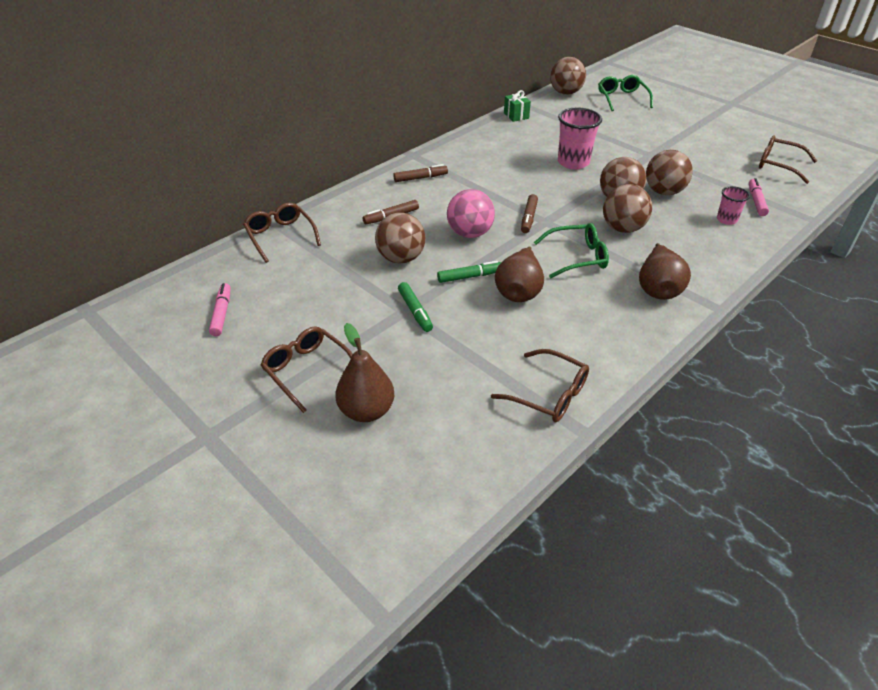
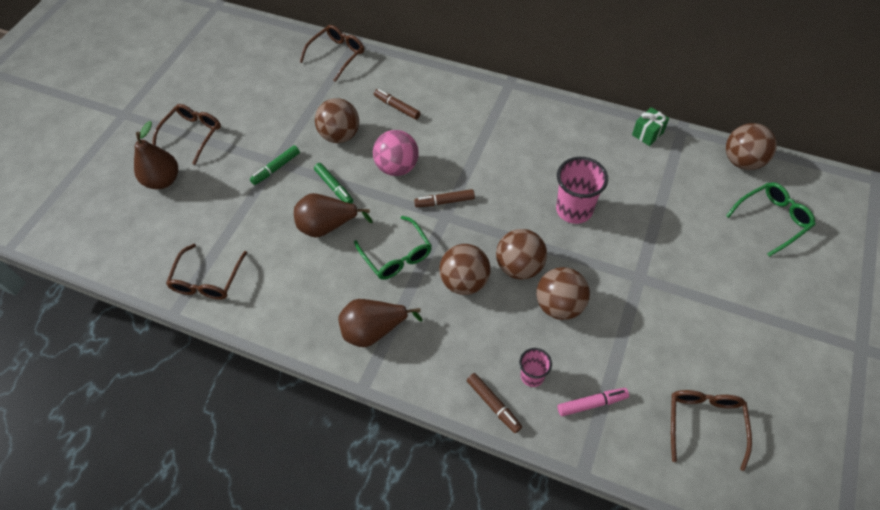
camera: 70 degrees right, 15 degrees up
pink marker [209,283,231,336] -> none
brown marker [393,164,448,182] -> brown marker moved to [467,373,522,433]

